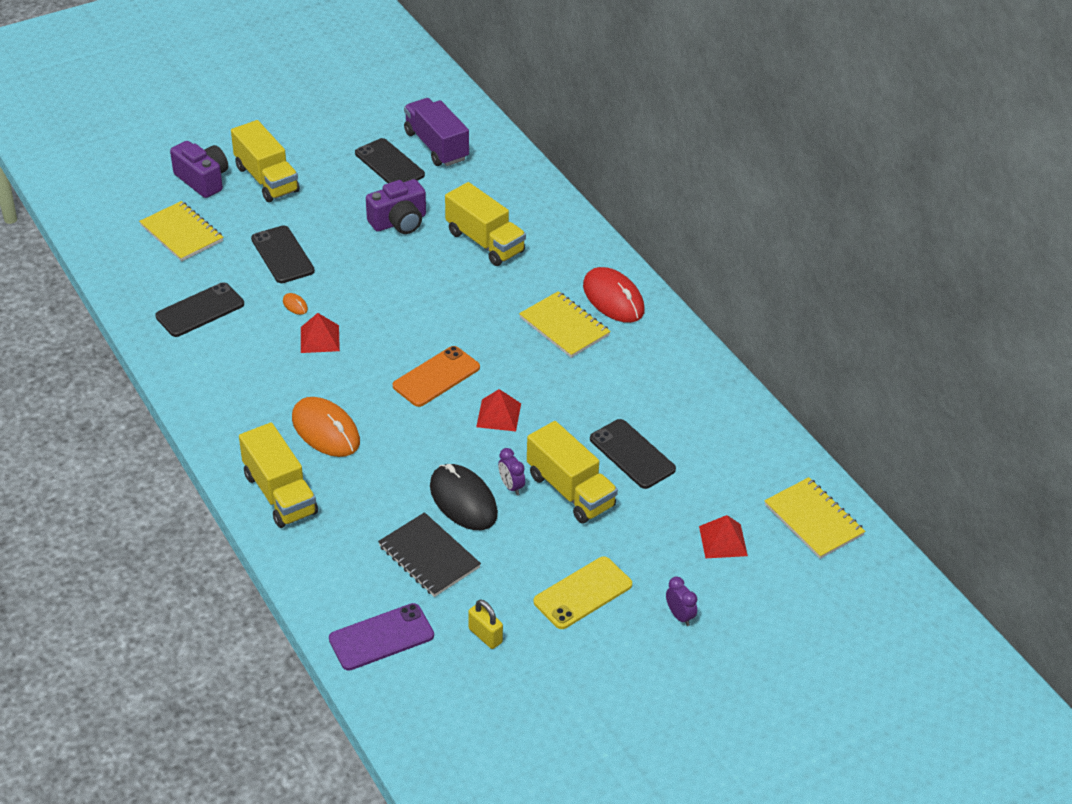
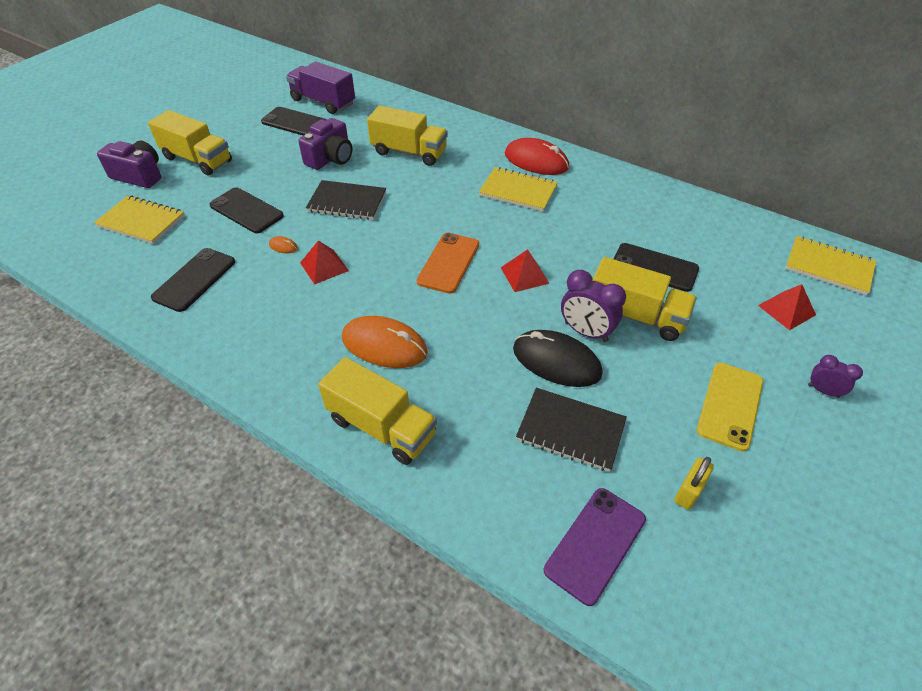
camera: 25 degrees left, 5 degrees up
yellow padlock [468,600,503,649] -> yellow padlock turned 75 degrees counterclockwise [674,457,714,510]
purple clock [498,448,525,495] -> purple clock [561,270,626,342], size x1.68
none -> black notebook [306,180,386,220]

